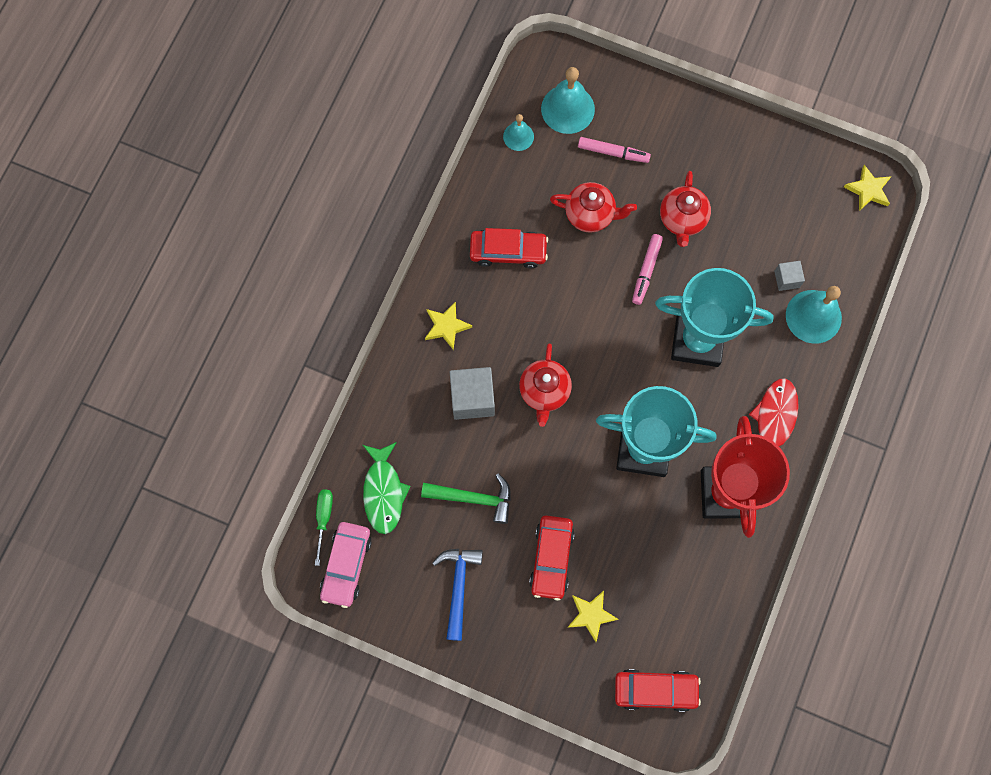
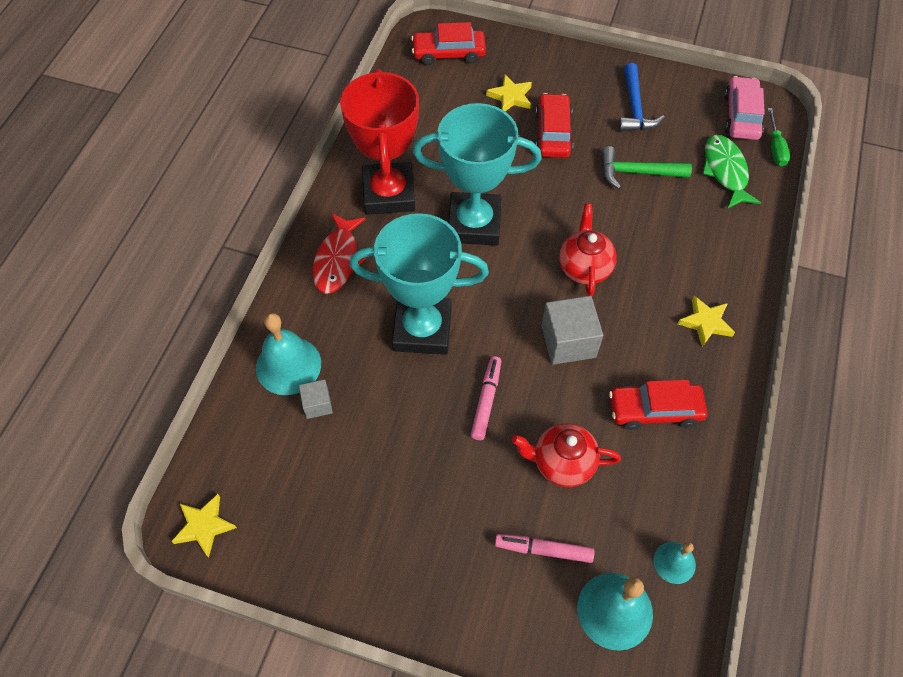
camera: 175 degrees right, 15 degrees down
grey cube [450,367,495,420] -> grey cube moved to [542,296,603,365]
red teapot [660,171,711,247] -> none

